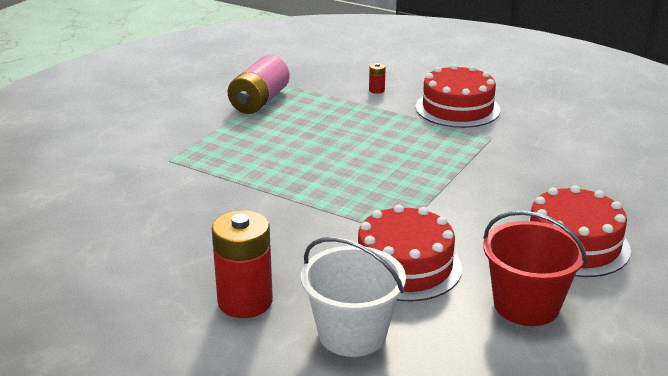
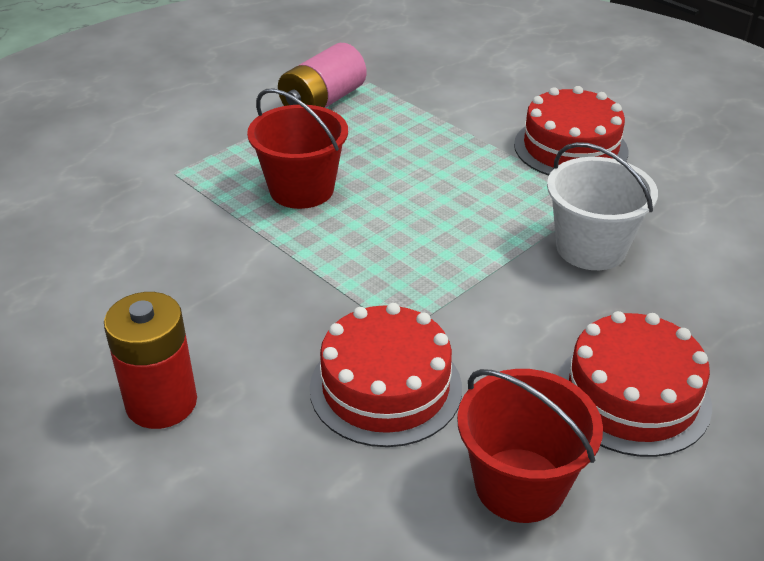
camera: 15 degrees right, 10 degrees up
white bucket [301,237,406,357] -> white bucket moved to [547,142,658,270]
red battery [369,63,386,94] -> none
none -> red bucket [247,89,348,209]

